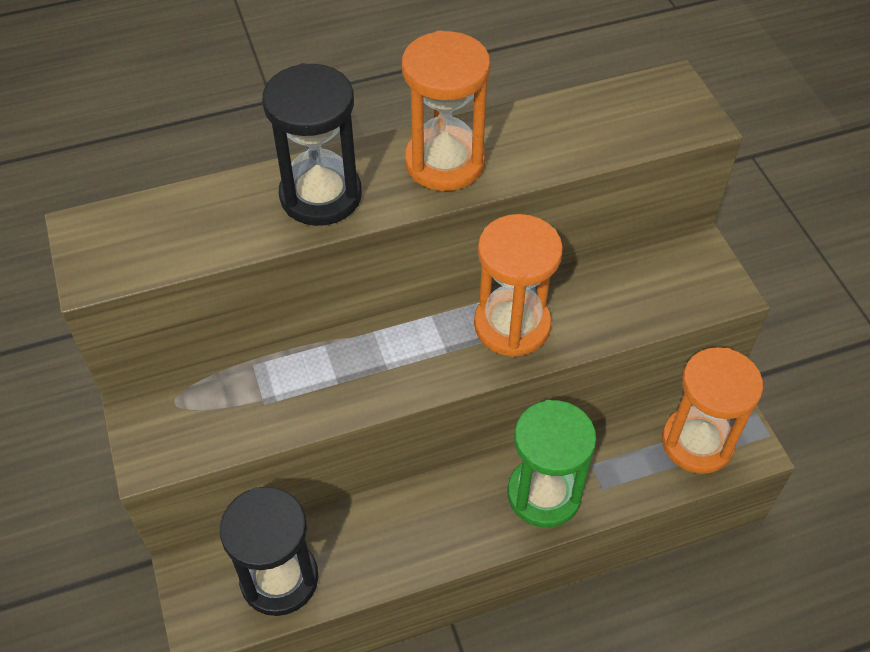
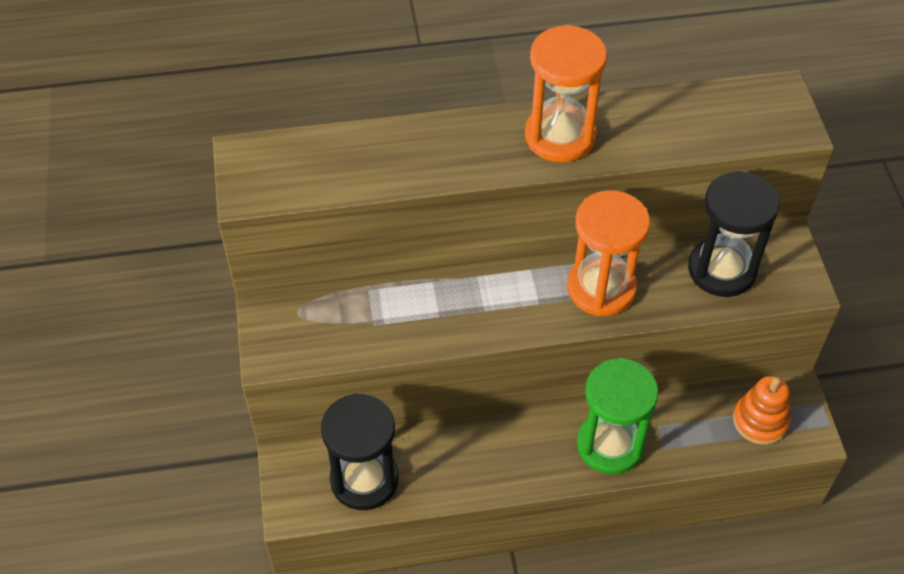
camera: 10 degrees right, 0 degrees up
black hourglass [262,63,362,226] -> black hourglass moved to [688,171,780,297]
orange hourglass [662,347,763,474] -> orange stacking toy [733,376,790,445]

